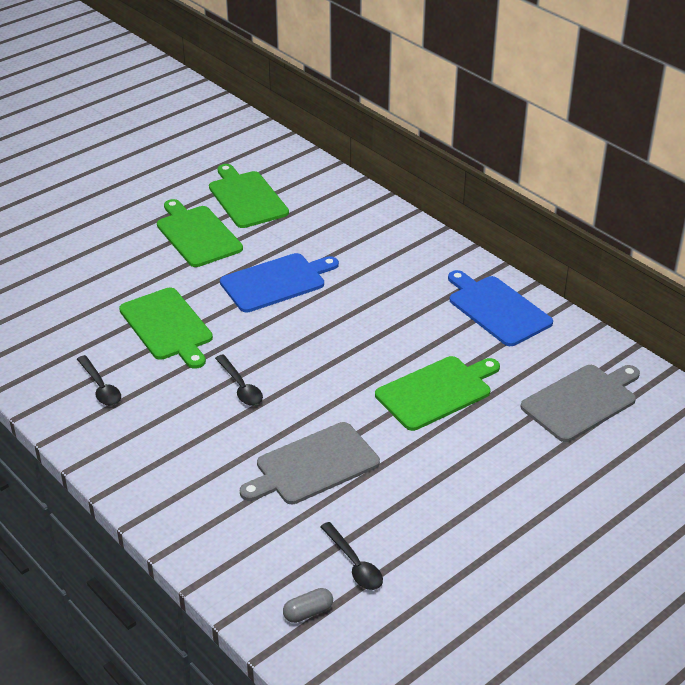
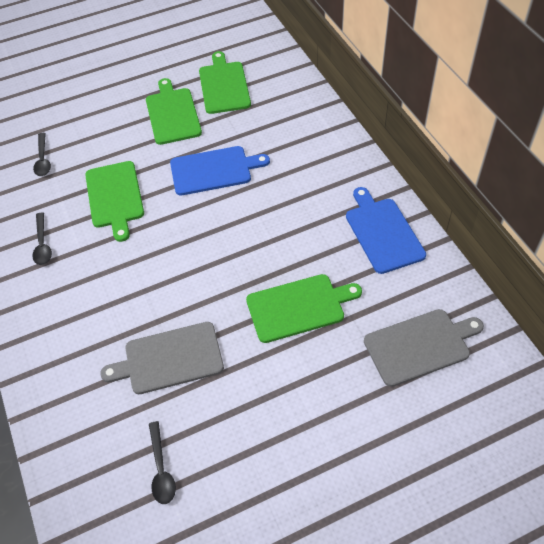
camera: 20 degrees right, 15 degrees up
black spoon [215,354,263,406] -> black spoon moved to [33,133,51,176]
grey capsule [283,588,333,623] -> none

